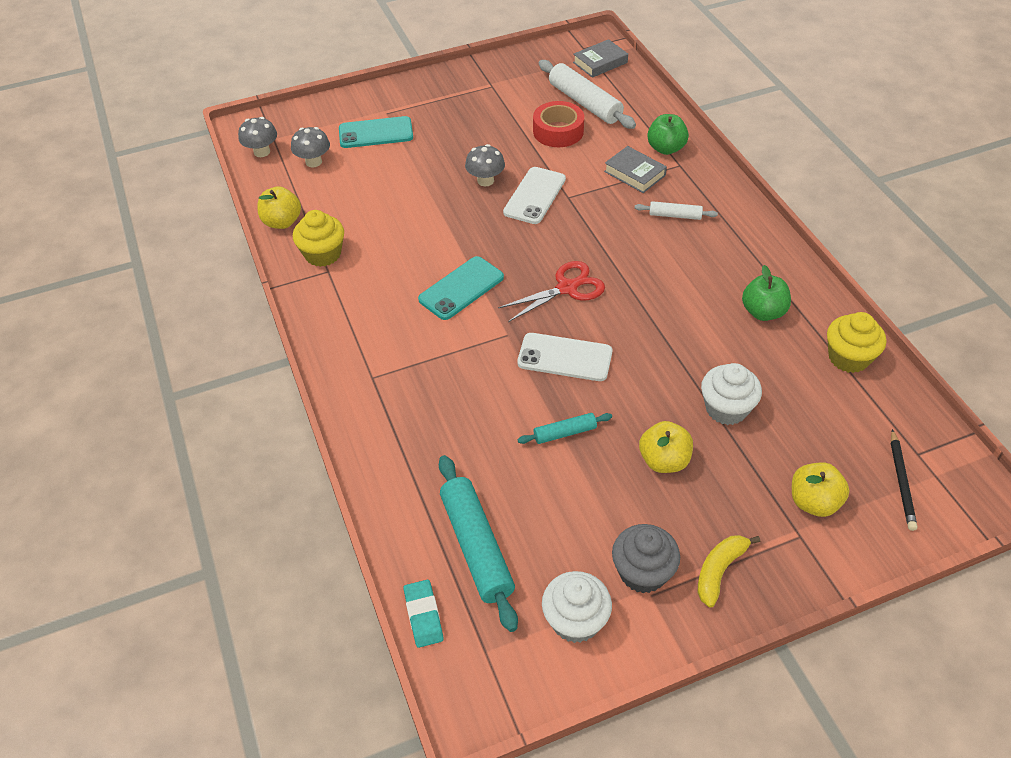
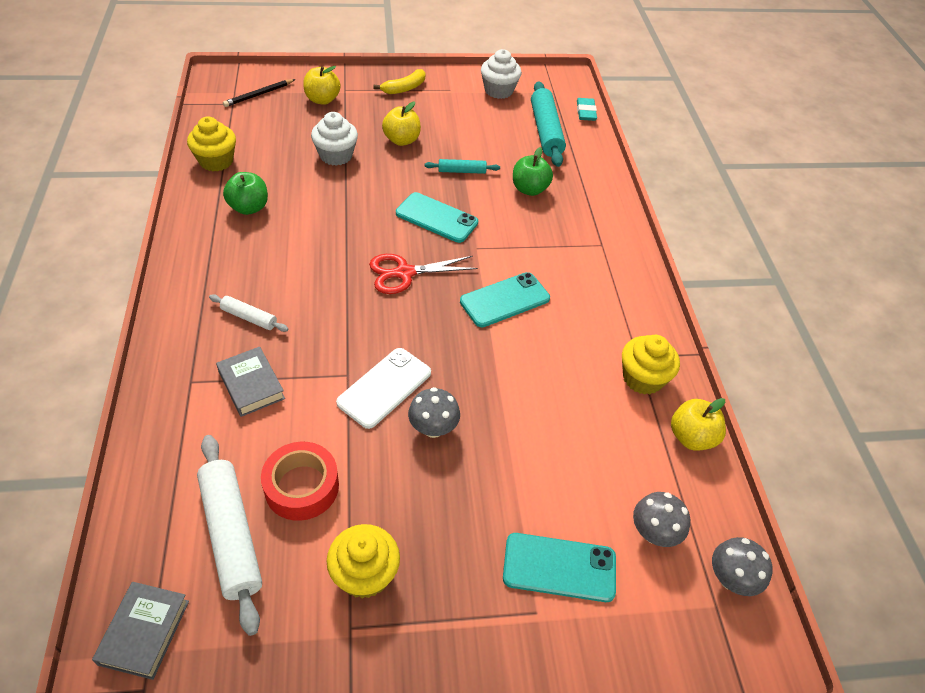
camera: 170 degrees left, 0 degrees up
white phone [517,333,612,381] -> turquoise phone [396,192,478,243]
grey book [573,39,628,78] -> grey book turned 60 degrees counterclockwise [92,582,189,680]
grey cupcake [612,524,680,593] -> none
green apple [647,114,689,155] -> green apple moved to [513,147,553,196]
black pencil [891,429,917,531] -> black pencil turned 150 degrees counterclockwise [223,79,295,107]
none -> yellow cupcake [327,524,400,599]

